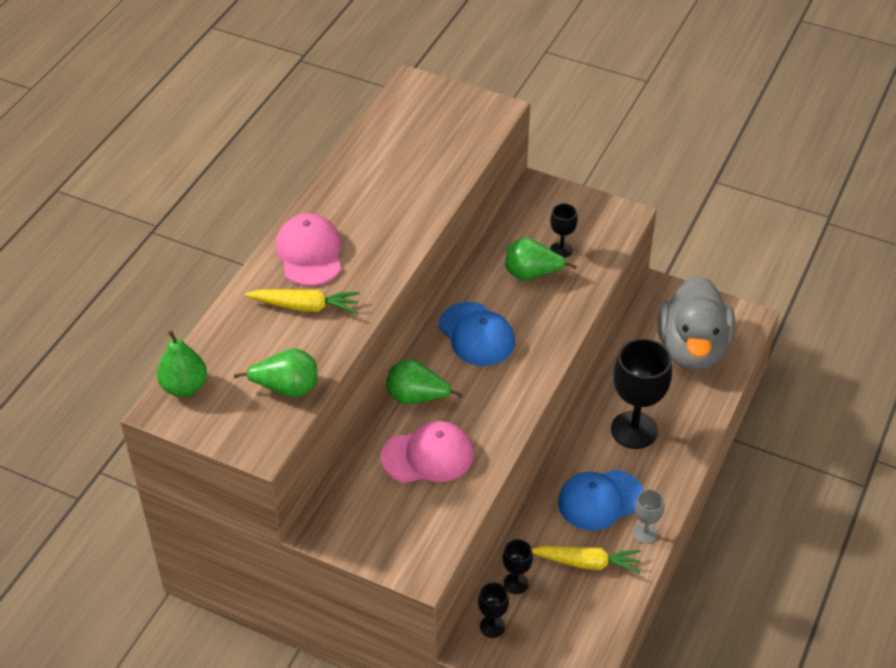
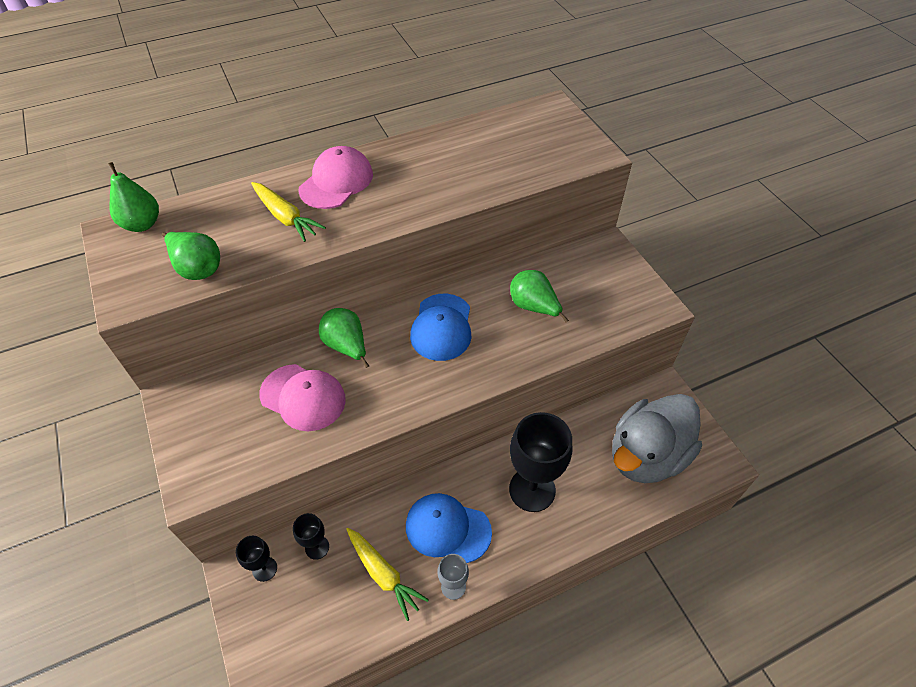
camera: 40 degrees right, 5 degrees up
black goblet [550,203,578,258] -> none

